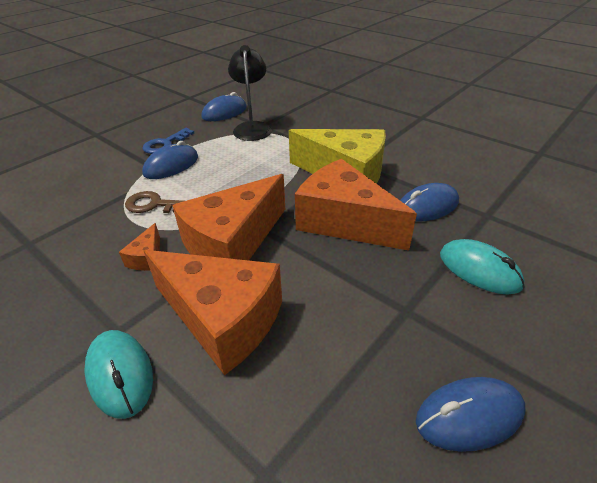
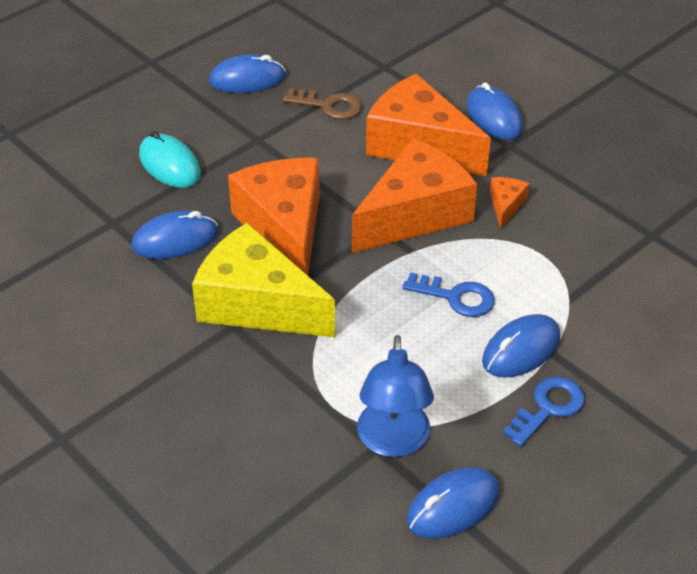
camera: 175 degrees left, 5 degrees up
turquoise mouse [84,330,153,419] -> blue mouse [466,82,523,140]
brown key [125,191,183,213] -> brown key moved to [283,89,362,120]
black lamp [228,45,272,141] -> blue lamp [357,335,434,457]
orange cheese [295,159,417,251] -> orange cheese turned 150 degrees counterclockwise [228,158,319,276]
none -> blue key [402,272,495,317]

